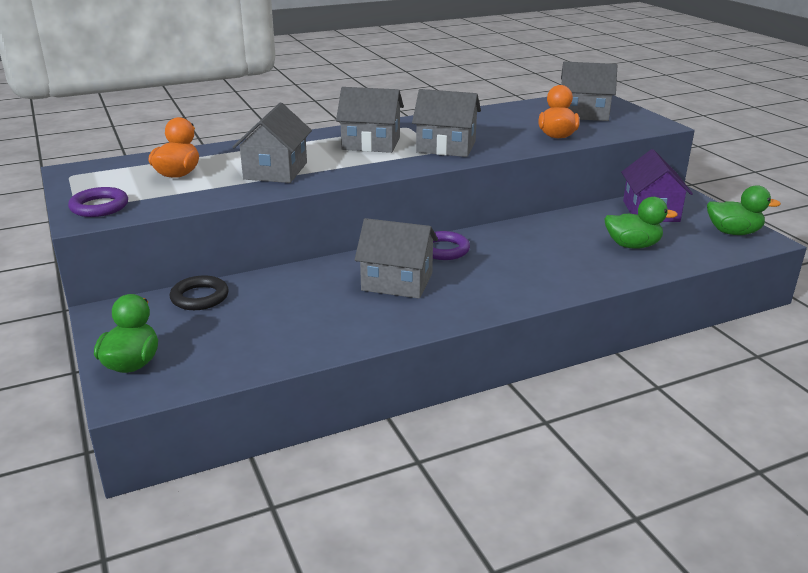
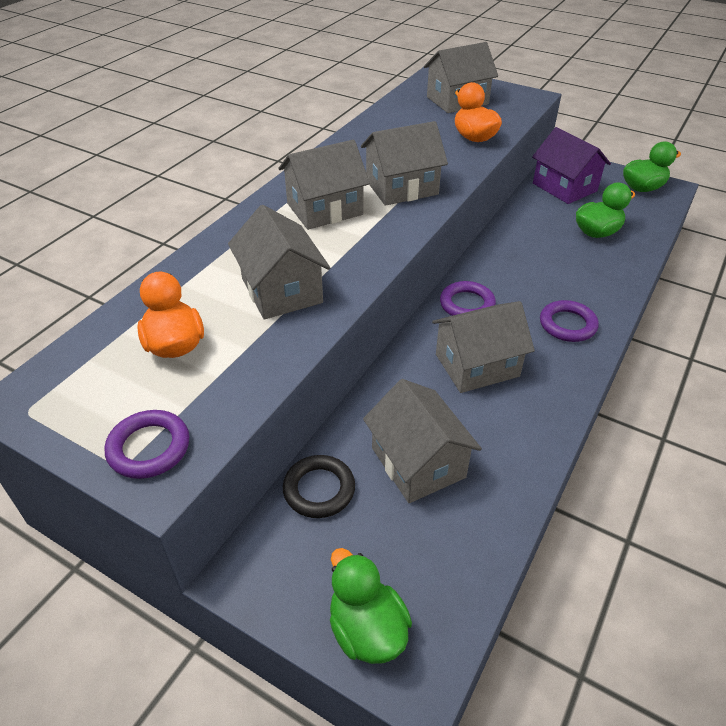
camera: 35 degrees left, 15 degrees up
none -> grey house [363,379,482,503]
none -> purple ring [540,300,599,342]

